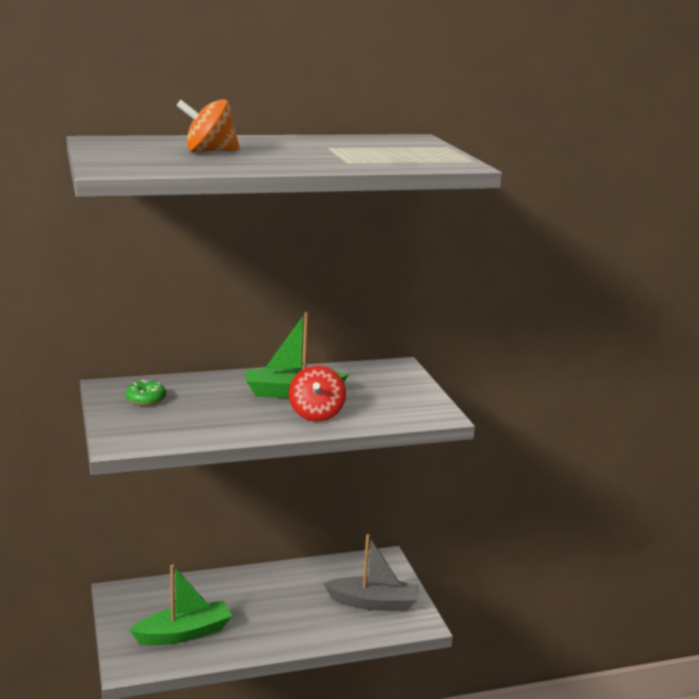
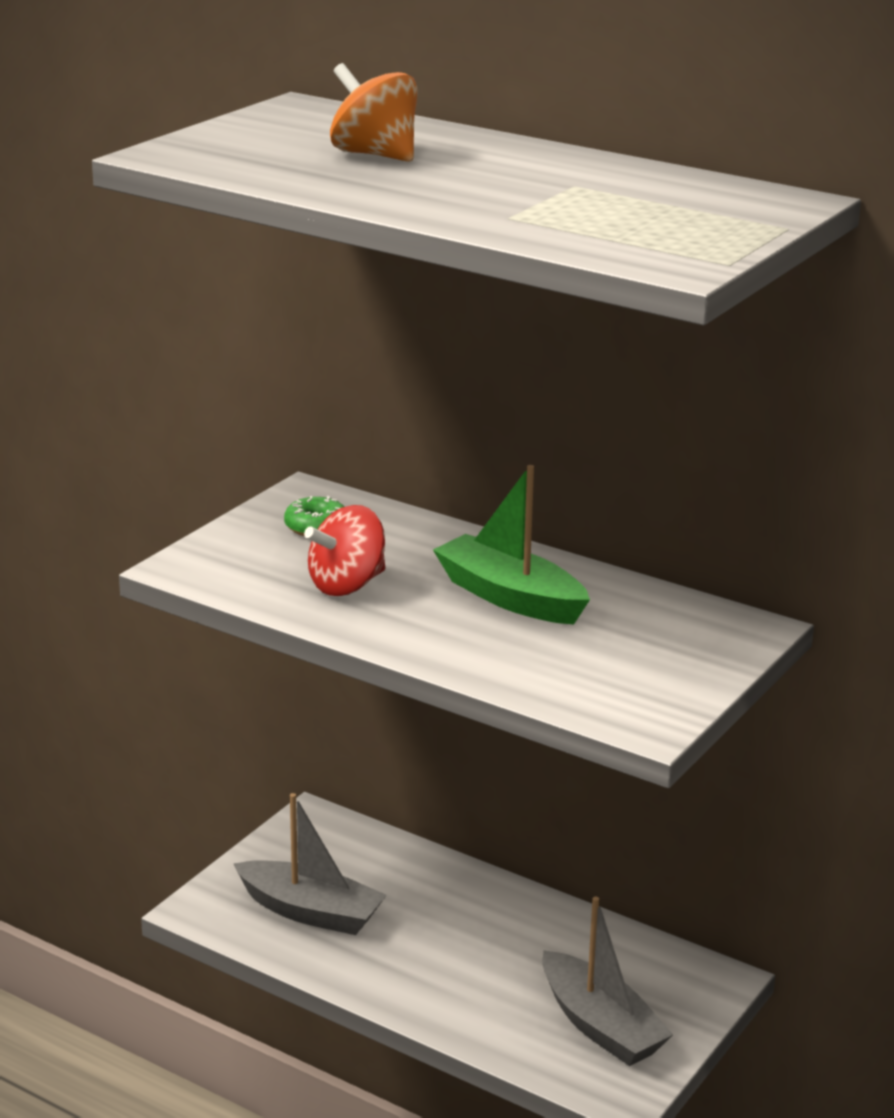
camera: 50 degrees right, 5 degrees up
green boat [129,564,232,645] -> grey boat [234,793,387,935]
red spinning top [289,365,346,422] -> red spinning top moved to [304,505,385,596]

